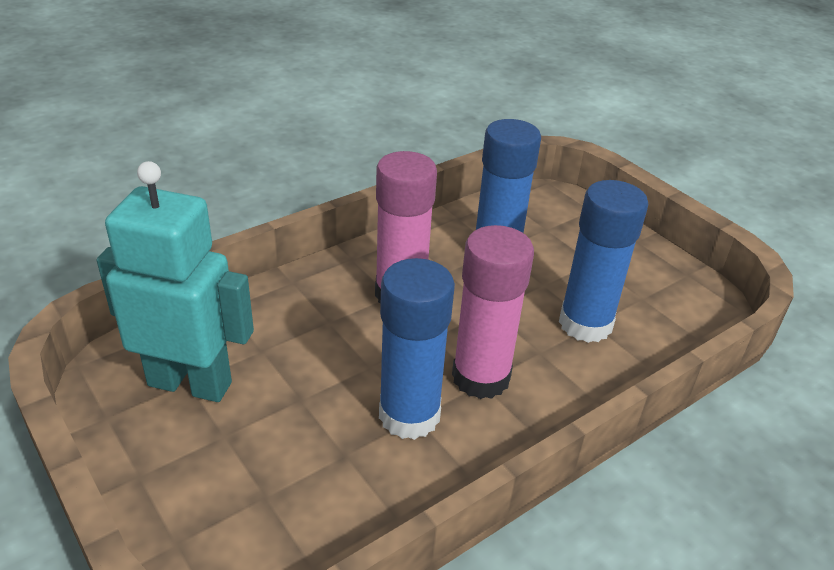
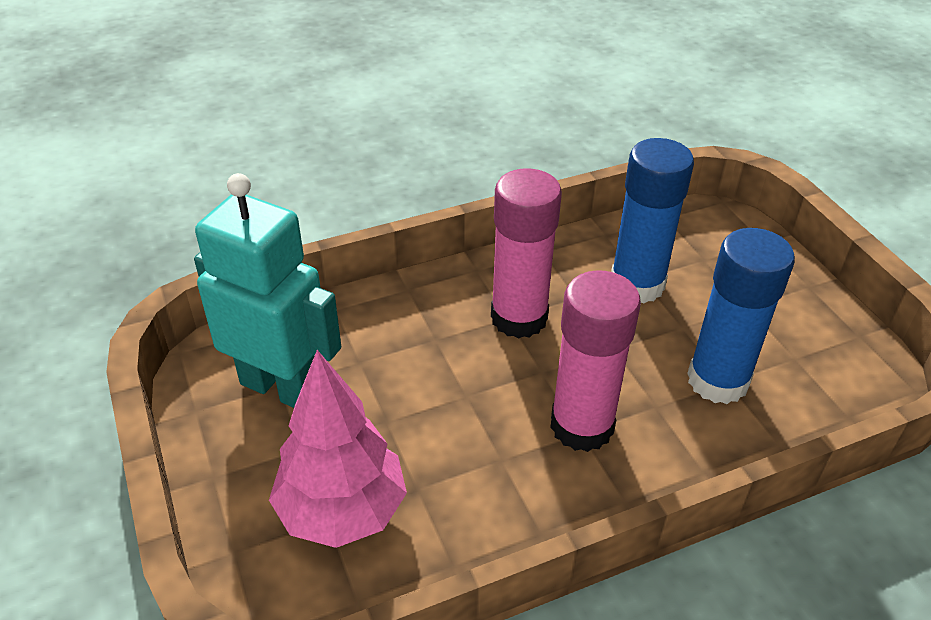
camera: 15 degrees right, 5 degrees up
blue glue stick [379,258,455,440] -> none
none -> pink tree [269,350,407,548]

